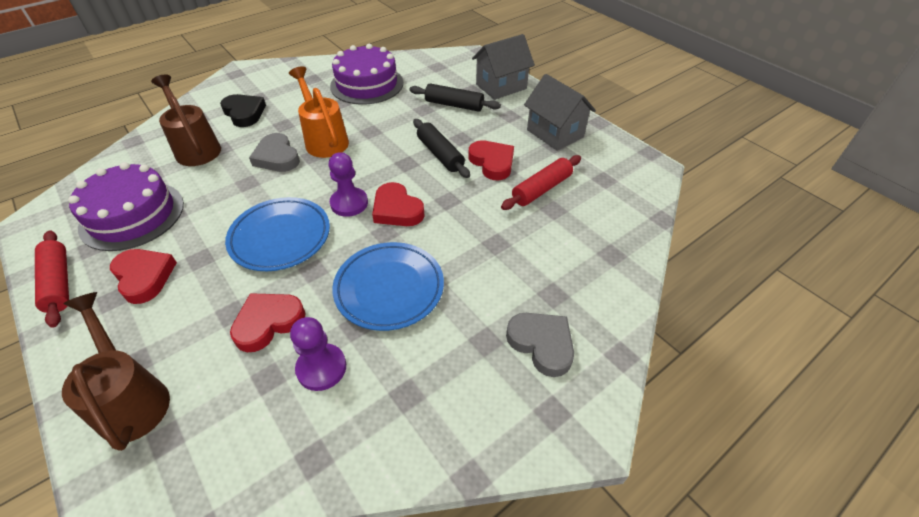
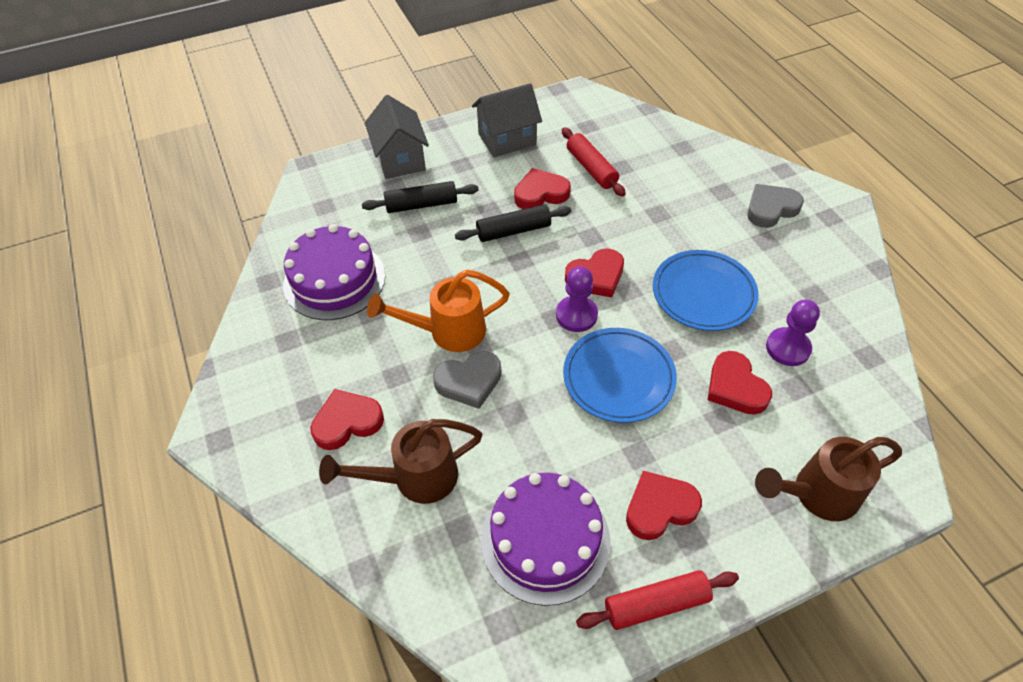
camera: 75 degrees left, 5 degrees up
black heart [220,94,266,127] -> red heart [310,389,384,450]
black rolling pin [409,83,501,112] -> black rolling pin turned 45 degrees clockwise [362,181,479,213]

